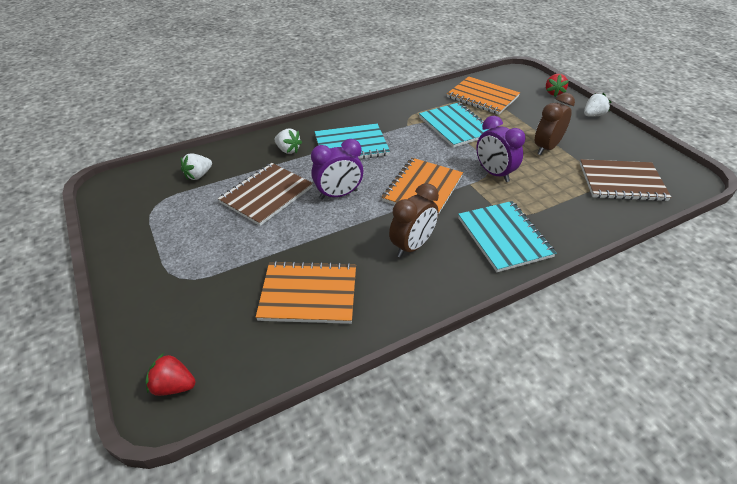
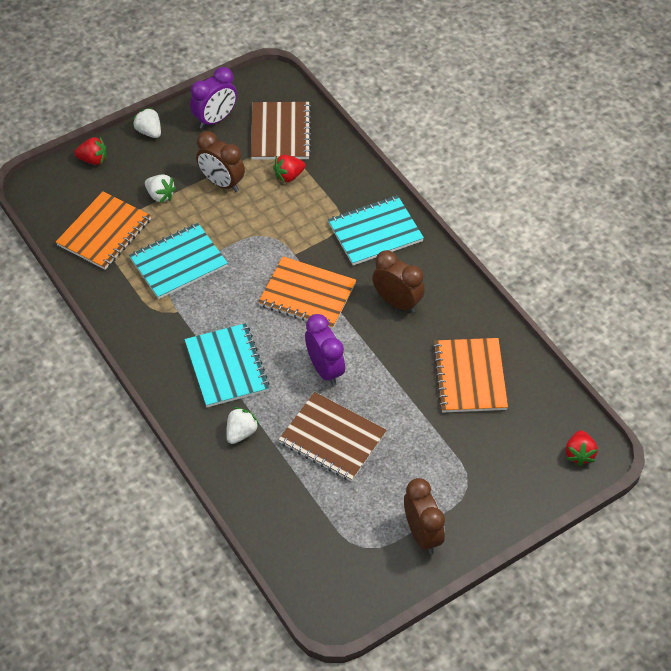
camera: 95 degrees left, 10 degrees up
white strawberry [180,153,212,180] -> white strawberry moved to [145,174,176,203]
purple clock [476,116,525,182] -> purple clock moved to [190,67,237,129]
none -> red strawberry [273,155,306,183]
none -> brown clock [404,478,445,554]

